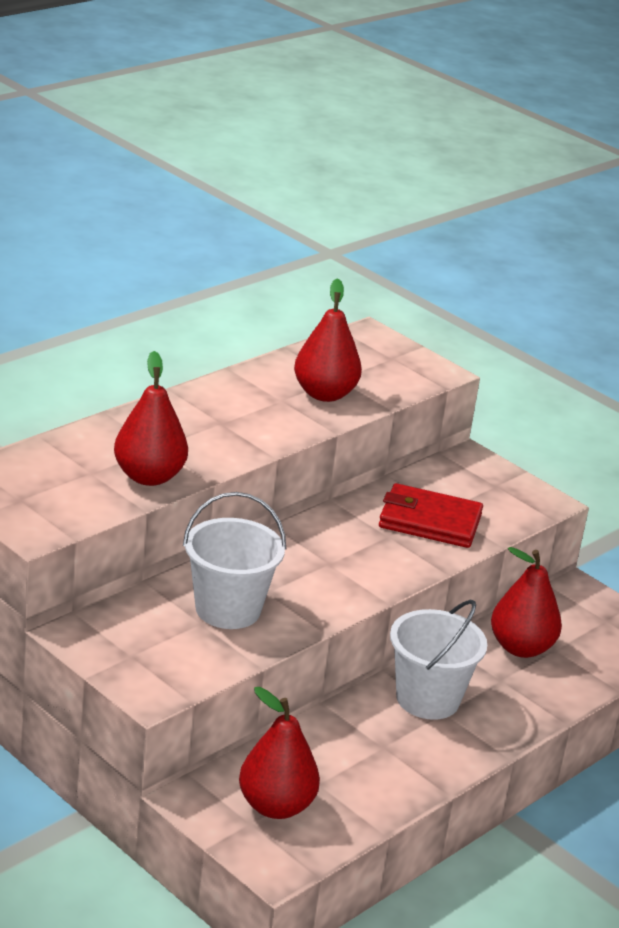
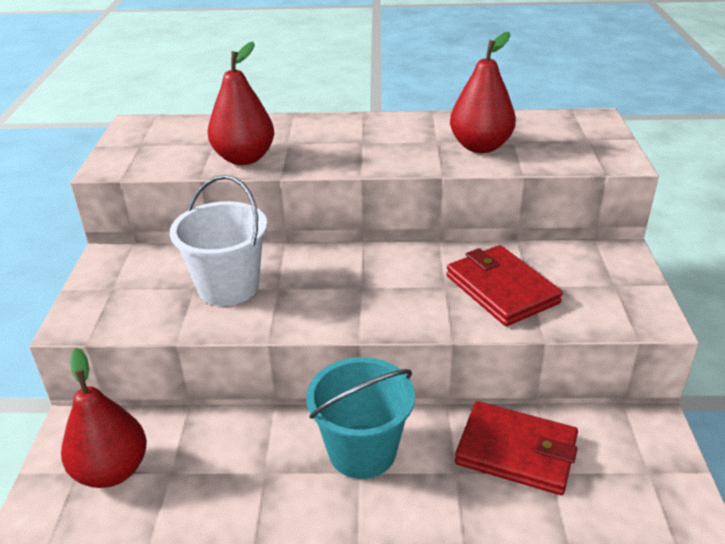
camera: 50 degrees right, 5 degrees up
white bucket [390,600,487,720] -> turquoise bucket [306,357,415,479]
red pear [491,547,562,658] -> red wallet [455,401,578,495]

